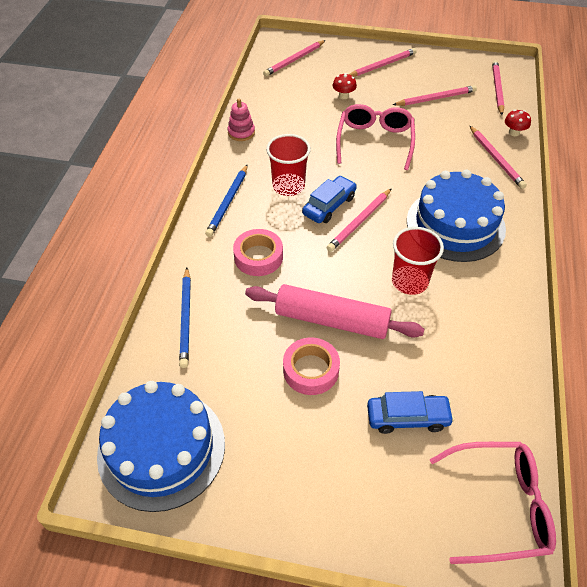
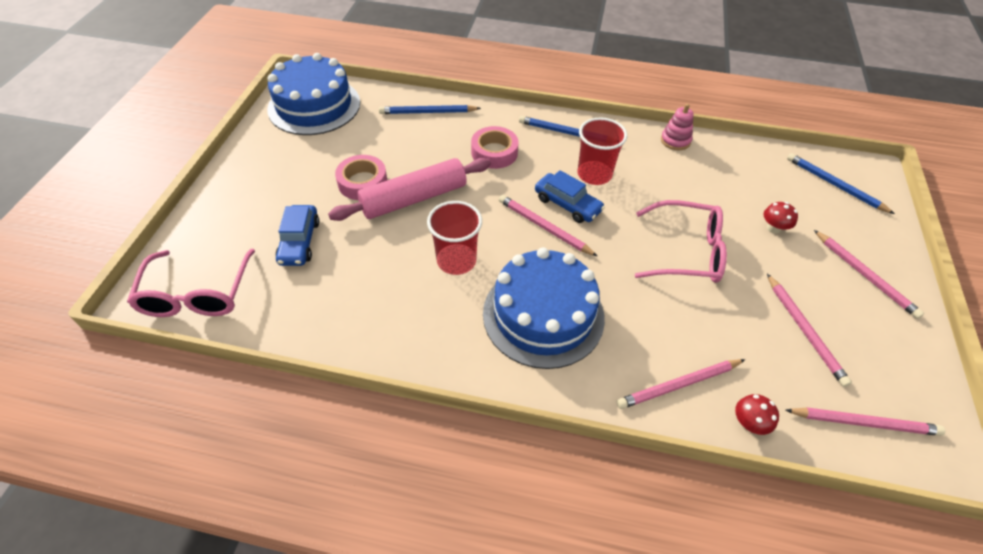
camera: 90 degrees right, 0 degrees up
pink rolling pin [245,284,424,339] -> pink rolling pin turned 45 degrees clockwise [328,158,491,221]
pink pencil [263,40,326,77] -> blue pencil [787,153,895,214]

